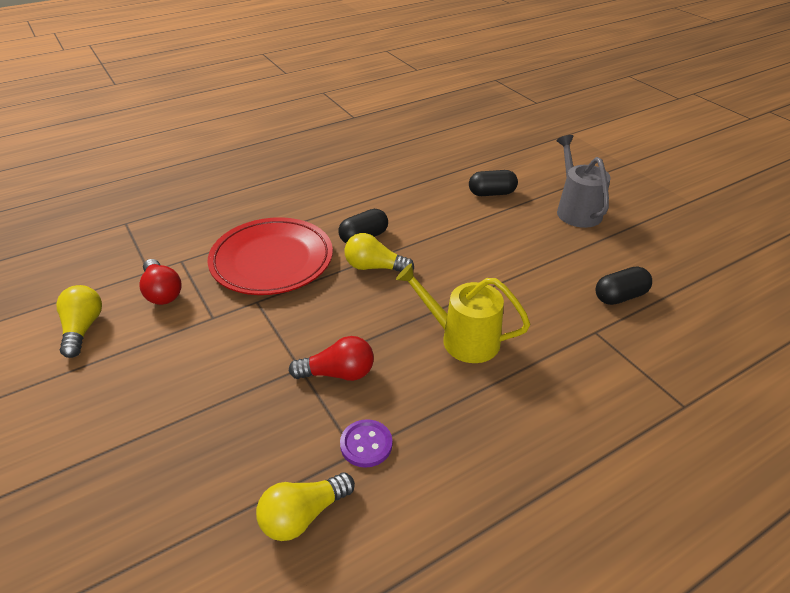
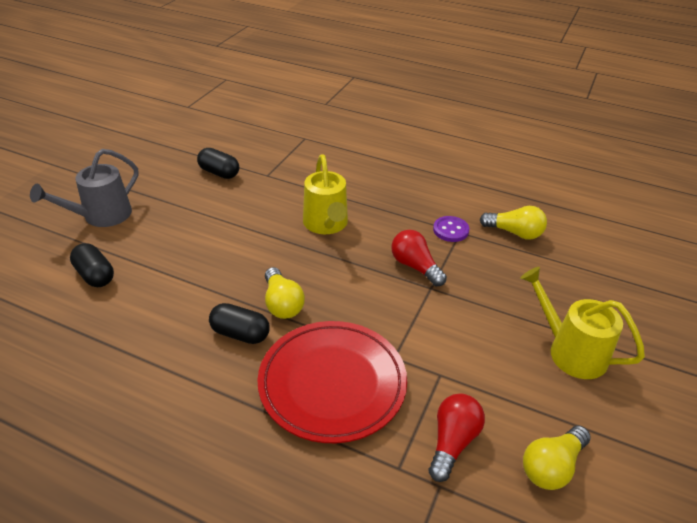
camera: 125 degrees left, 0 degrees up
none -> yellow watering can [520,267,645,379]

